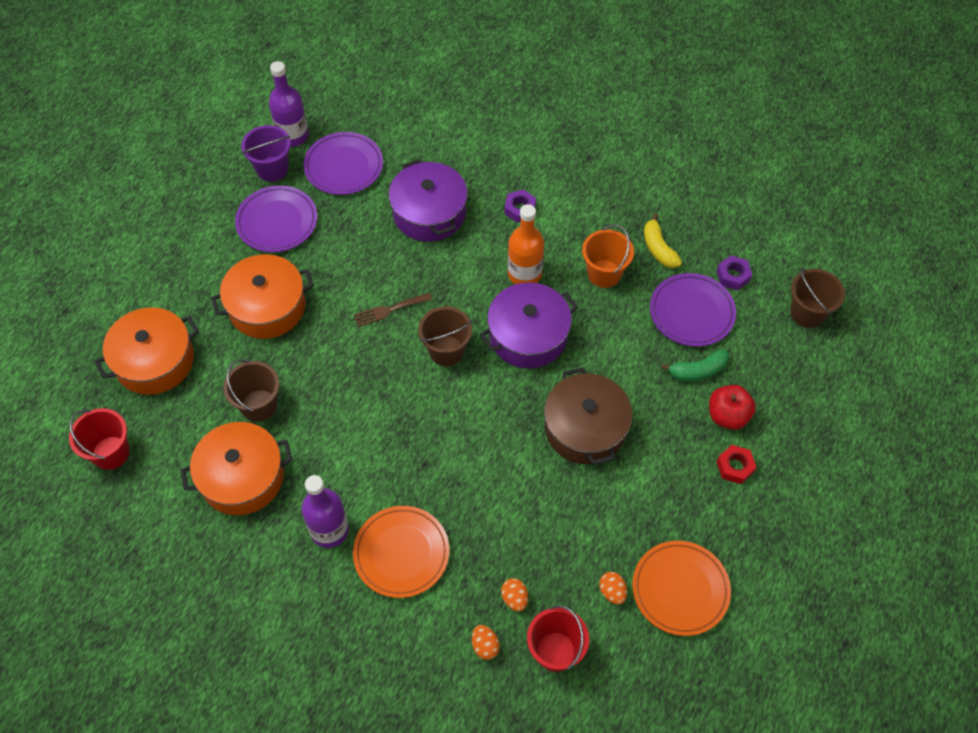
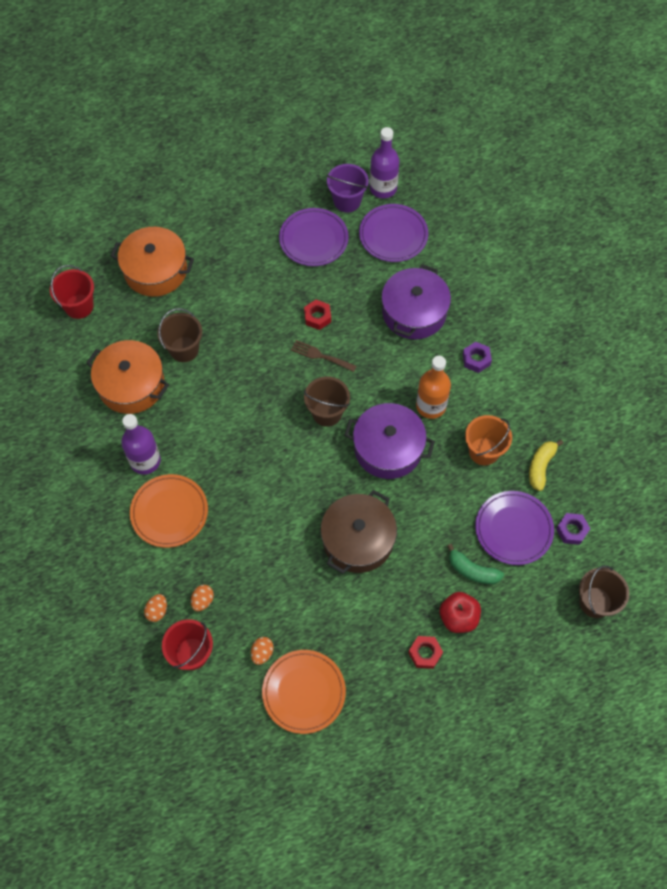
camera: 45 degrees right, 5 degrees up
orange pot [211,254,314,339] -> none
none -> red nut [304,300,331,330]

